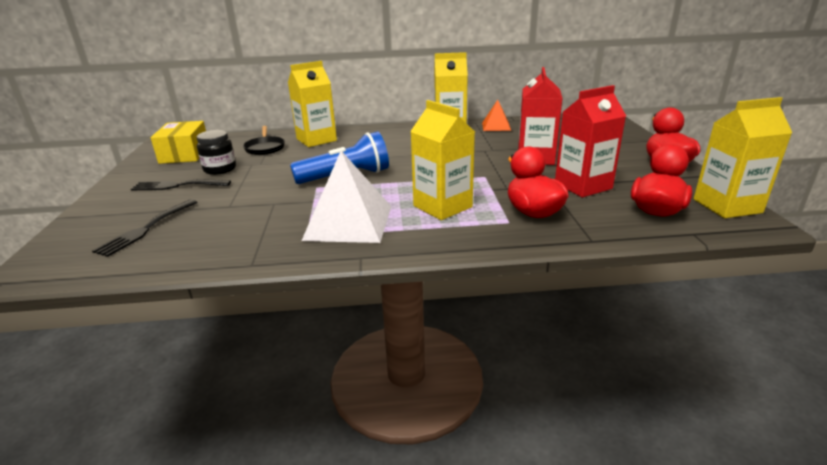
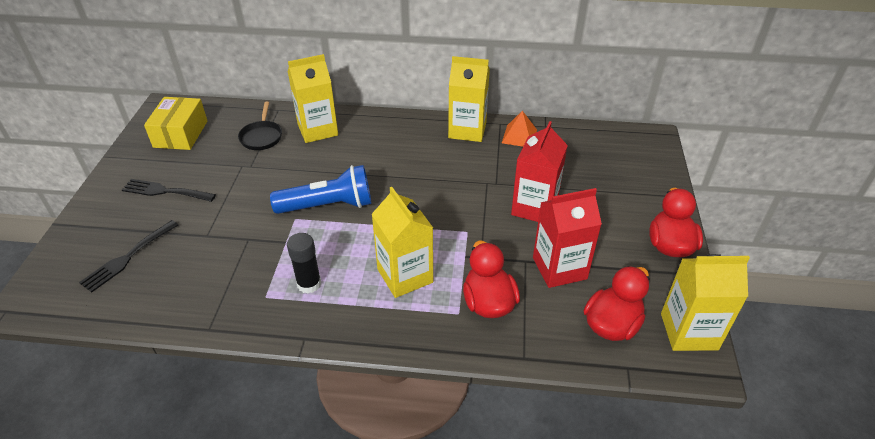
camera: 10 degrees right, 15 degrees up
black jar [197,130,236,175] -> none
white pyramid [302,151,391,243] -> black glue stick [287,233,321,294]

